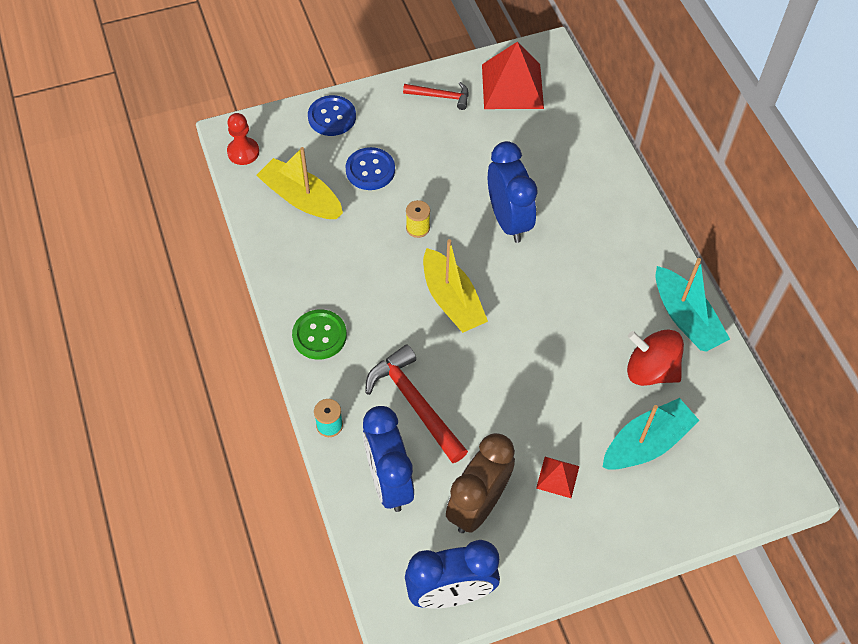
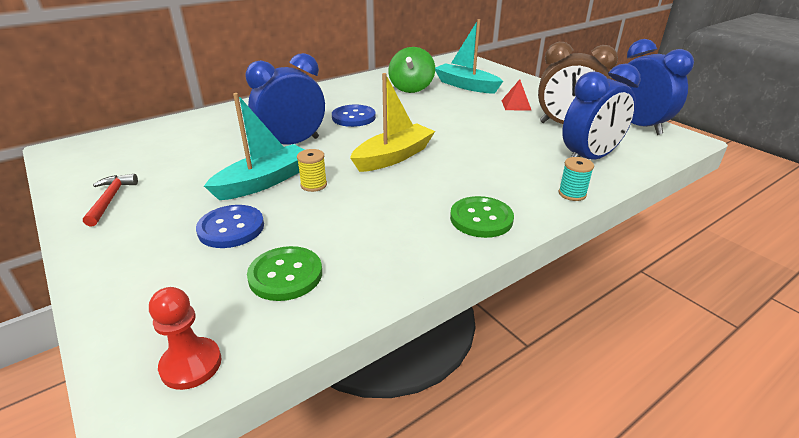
camera: 105 degrees left, 25 degrees down
yellow boat [256,147,343,219] -> green button [247,246,322,301]
blue button [308,95,356,136] -> blue button moved to [332,105,376,127]
red hammer [365,344,468,463] -> none
red pyramid [482,42,544,109] -> none
red spinning top [627,330,684,386] -> green spinning top [389,47,435,93]
turquoise boat [655,258,730,352] -> turquoise boat moved to [204,93,304,200]

